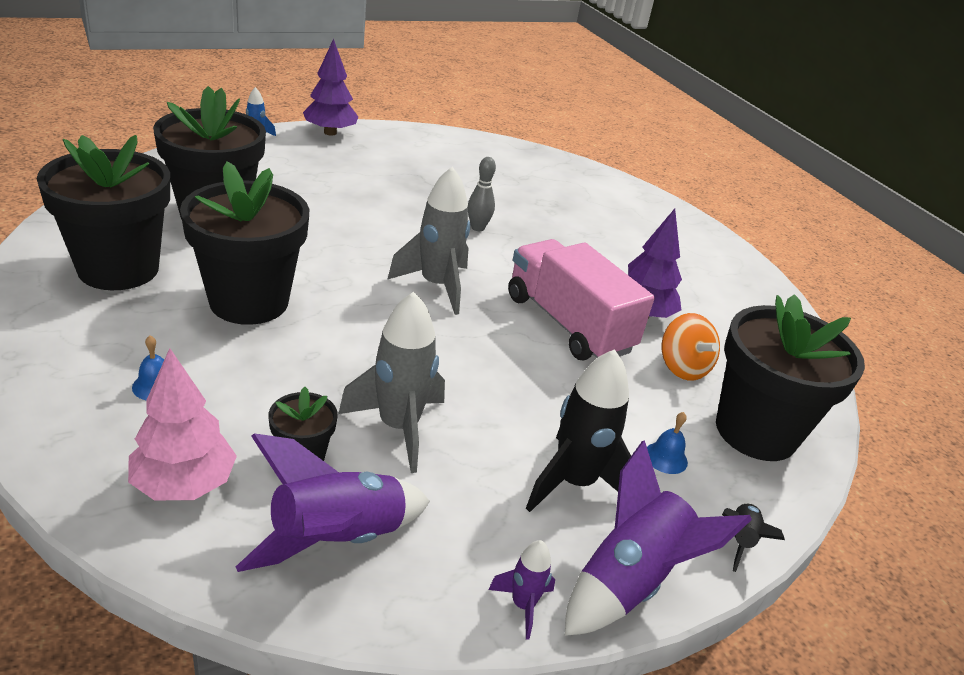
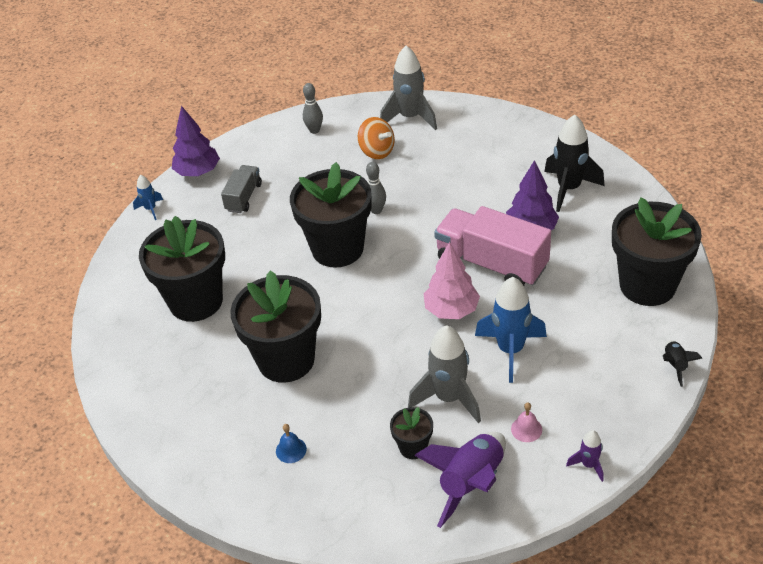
camera: 15 degrees left, 10 degrees up
black flower pot [37,135,170,290] -> black flower pot moved to [290,162,372,268]
pink tree [128,348,237,500] -> pink tree moved to [424,242,480,319]
grey rocket [387,166,470,315] -> grey rocket moved to [380,46,437,130]
black rocket [526,349,631,512] -> black rocket moved to [544,115,604,212]
purple rocket [565,440,752,636] -> none
blue bell [647,412,688,474] -> none
orange spinning top [662,313,720,381] -> orange spinning top moved to [358,117,395,159]
none -> grey truck [221,165,262,213]
none -> grey bowling pin [303,83,323,134]
none -> blue rocket [475,277,547,383]
none -> pink bell [511,402,542,442]

